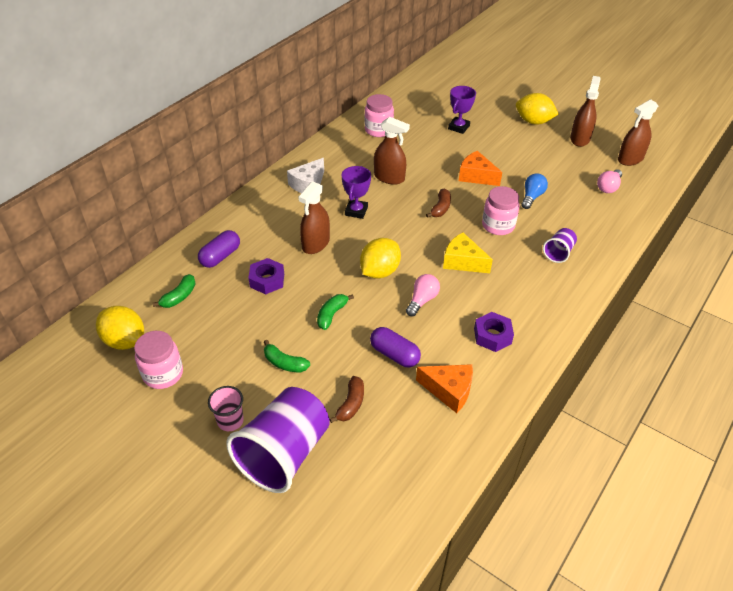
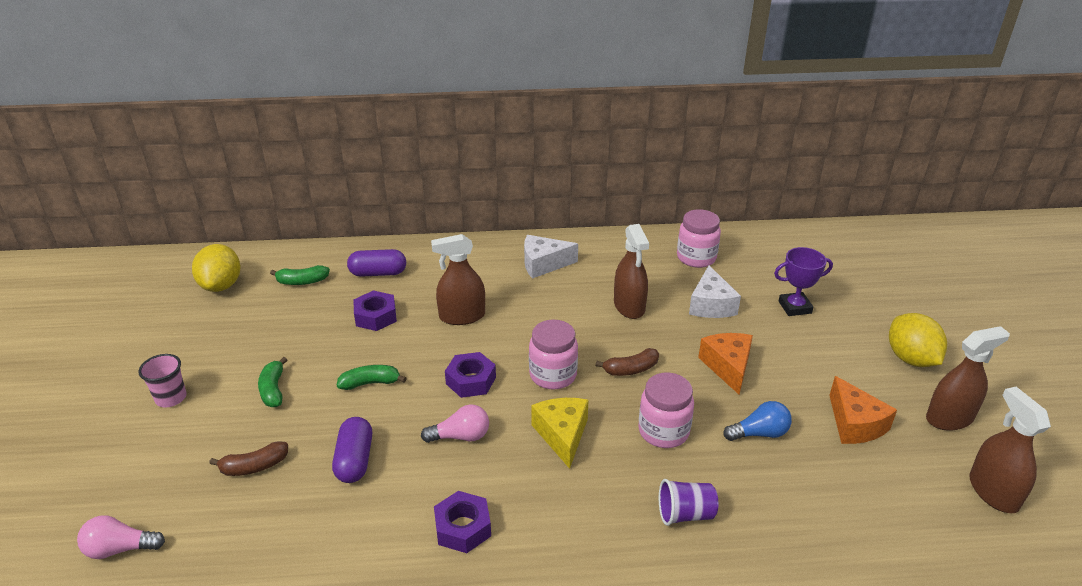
camera: 50 degrees right, 10 degrees down
pink jar [134,331,183,389] -> pink jar moved to [529,320,578,389]
purple cup [226,387,330,493] -> none
purple trophy [342,166,371,219] -> none
yellow lemon [360,238,401,279] -> purple nut [445,352,496,398]
orange cheese [416,364,473,413] -> orange cheese moved to [829,376,897,444]
pink light bulb [597,169,622,193] -> pink light bulb moved to [77,515,165,559]
brown spray bottle [618,99,658,166] -> brown spray bottle turned 60 degrees clockwise [969,387,1051,513]
none -> white cheese [689,265,741,318]

